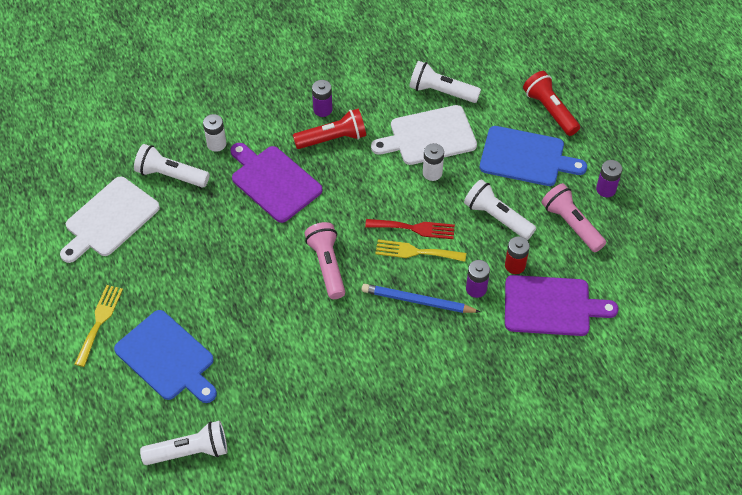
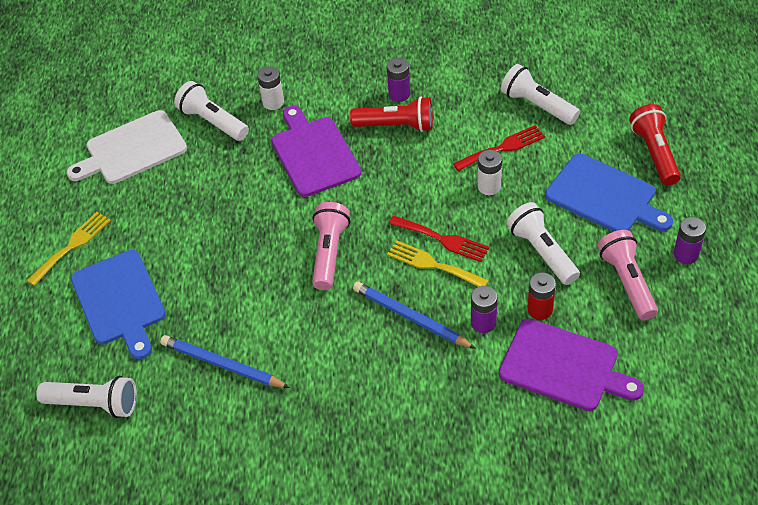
camera: 25 degrees right, 5 degrees down
white cutting board [371,105,477,165] -> red fork [453,125,545,171]
none -> blue pencil [160,335,290,388]

